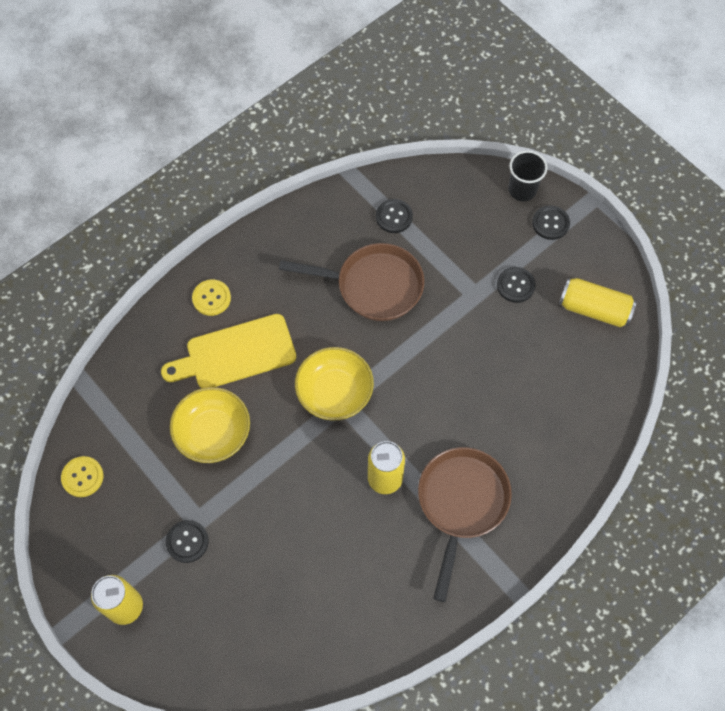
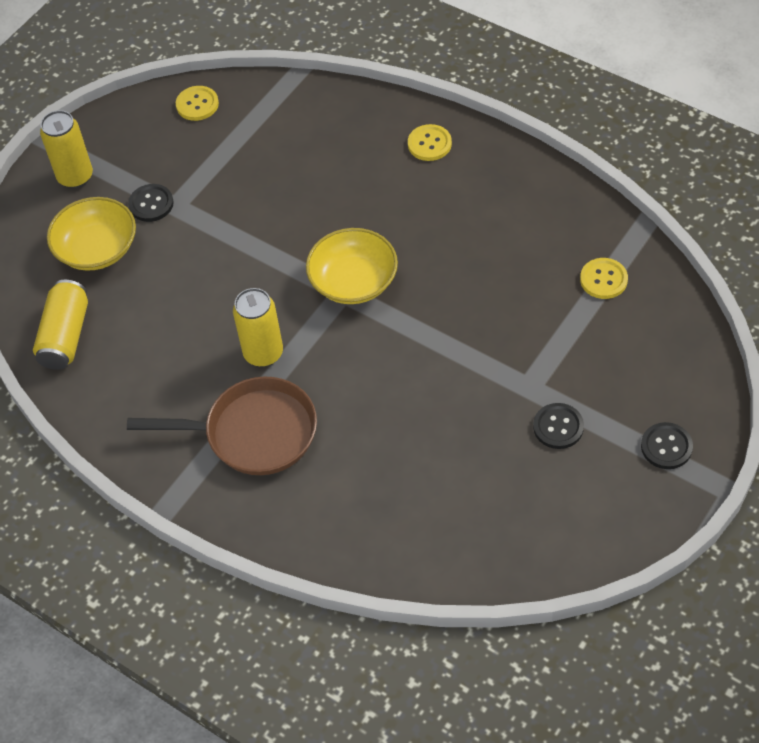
camera: 80 degrees right, 10 degrees down
yellow cutting board [161,314,296,388] -> none
yellow bowl [170,387,250,463] -> yellow bowl moved to [47,197,136,271]
brown pan [279,243,424,321] -> none
black button [376,199,413,233] -> yellow button [580,258,628,299]
black cup [508,151,547,201] -> none
yellow can [559,278,637,327] -> yellow can moved to [33,280,88,370]

